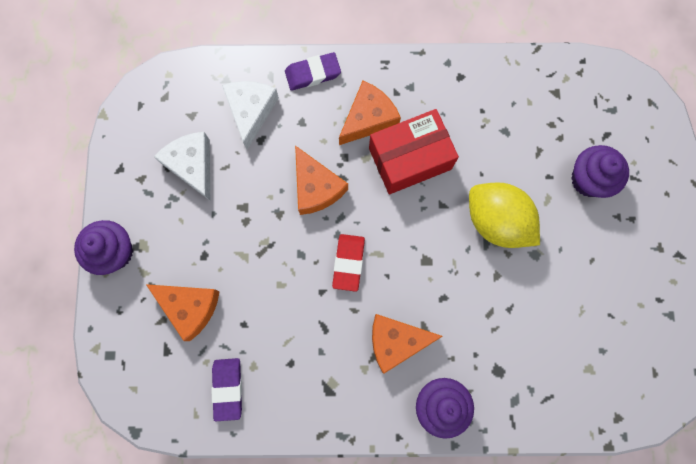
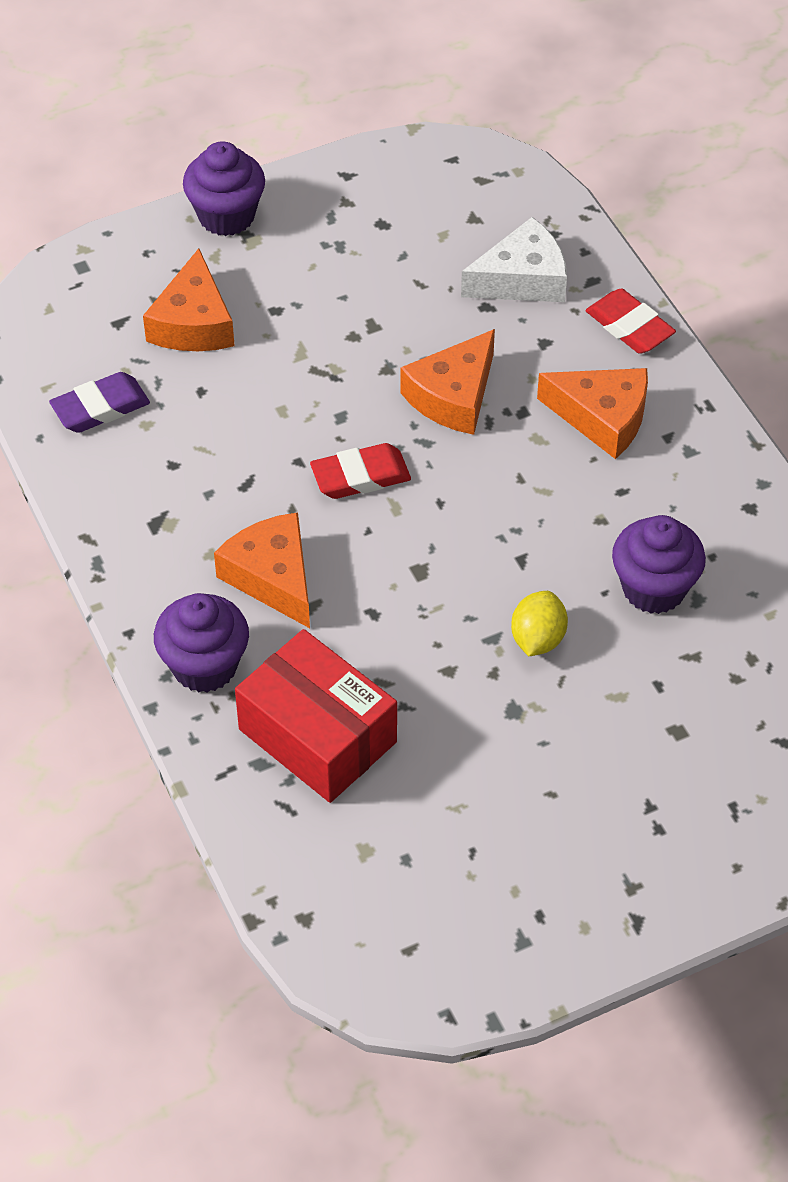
camera: 65 degrees right, 25 degrees down
white cheese [154,132,210,200] -> none
purple eraser [285,52,341,91] -> red eraser [586,289,676,354]
red box [369,109,459,194] -> red box moved to [235,629,397,803]
yellow lemon [469,182,540,248] -> yellow lemon [511,591,568,656], size x0.54
purple cupcake [571,145,629,198] -> purple cupcake moved to [612,515,706,614]

